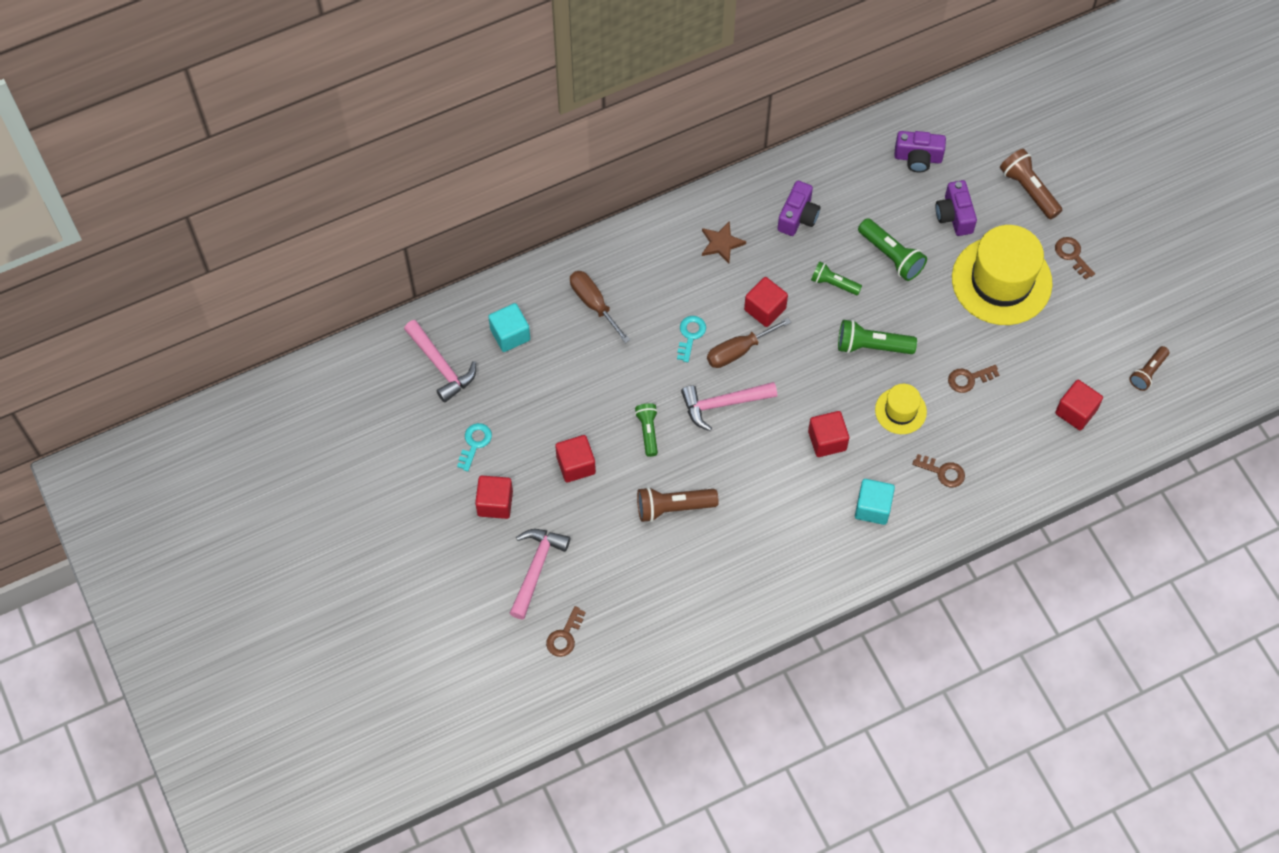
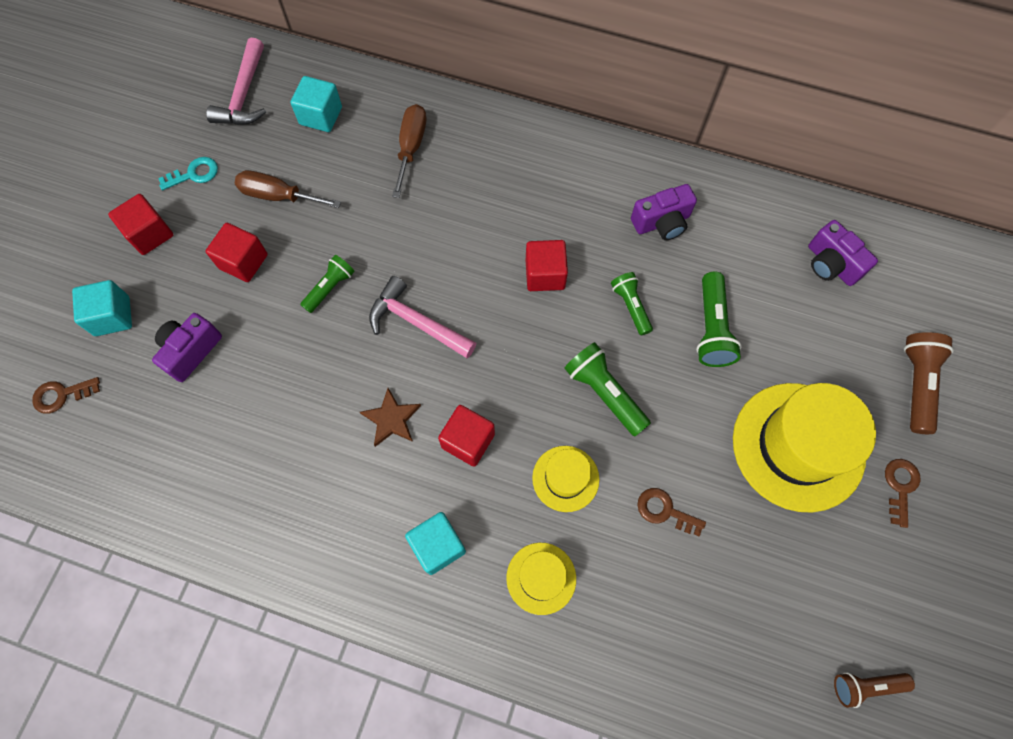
camera: 45 degrees right, 5 degrees up
pink hammer [509,529,570,619] -> turquoise cube [72,280,132,336]
brown flashlight [637,487,719,522] -> none
turquoise key [677,316,706,362] -> none
brown star [702,221,746,264] -> brown star moved to [360,388,421,447]
brown screwdriver [707,318,791,368] -> brown screwdriver moved to [235,170,341,208]
brown key [912,454,965,487] -> yellow hat [506,543,576,615]
purple camera [935,180,977,236] -> purple camera moved to [152,313,222,382]
red cube [1055,380,1103,430] -> none

